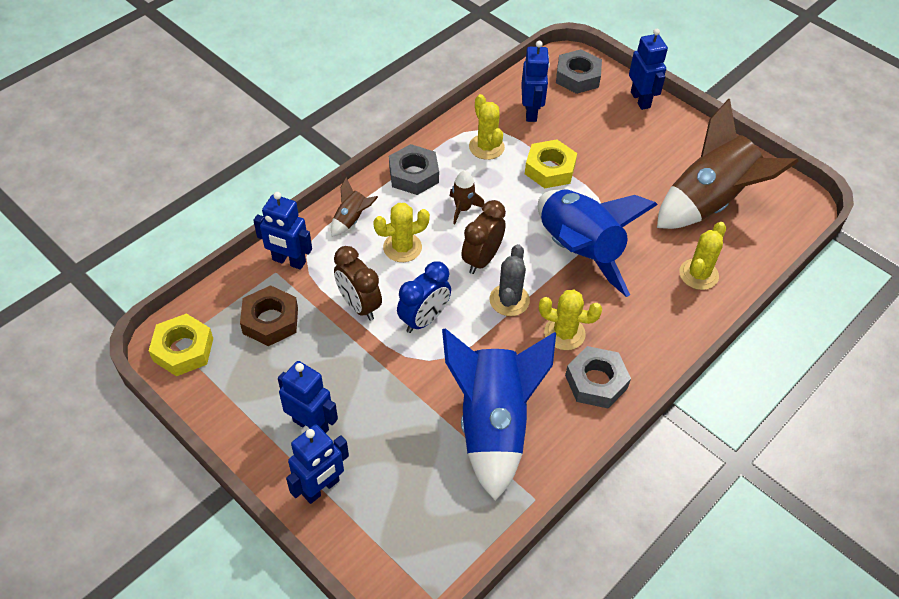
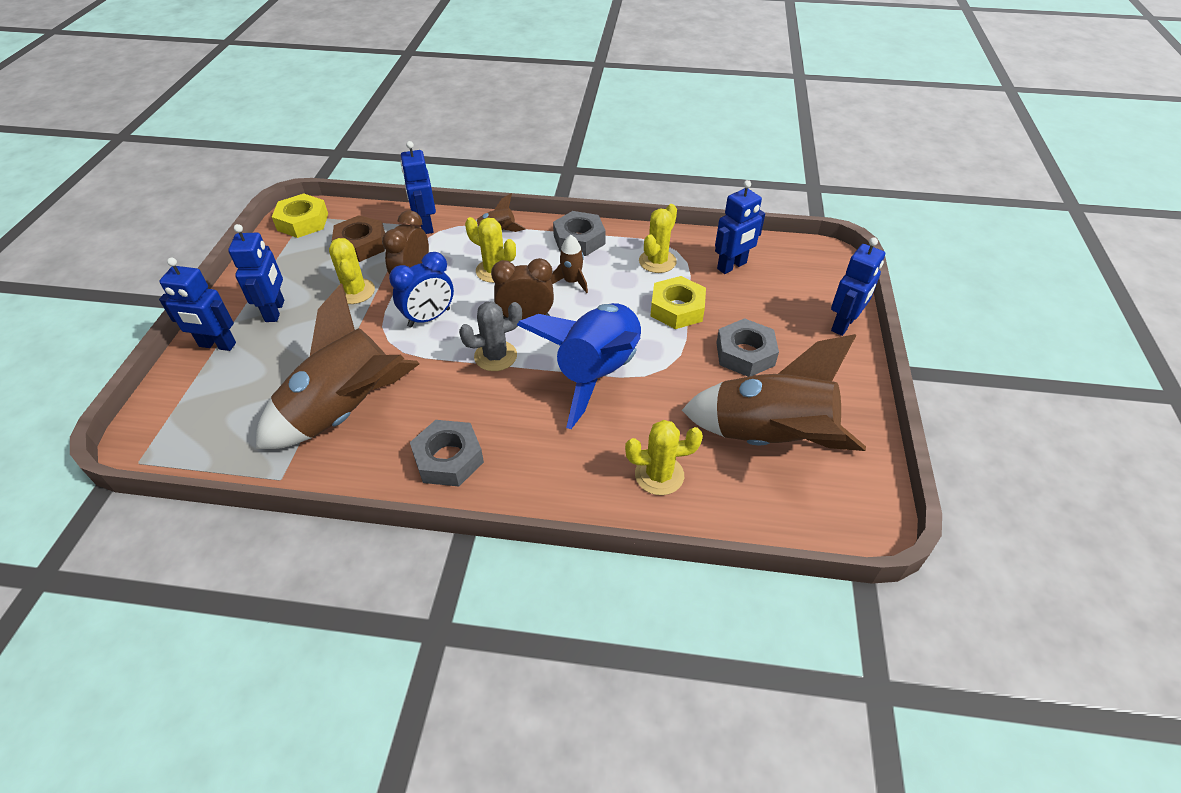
camera: 55 degrees right, 5 degrees down
blue clock [397,261,451,333] -> blue clock turned 45 degrees counterclockwise [389,252,454,327]
blue rocket [442,328,556,501] -> brown rocket [256,283,419,449]
yellow cactus [539,290,602,350] -> yellow cactus moved to [329,238,375,304]
grey nut [556,49,602,94] -> grey nut moved to [716,318,779,377]

